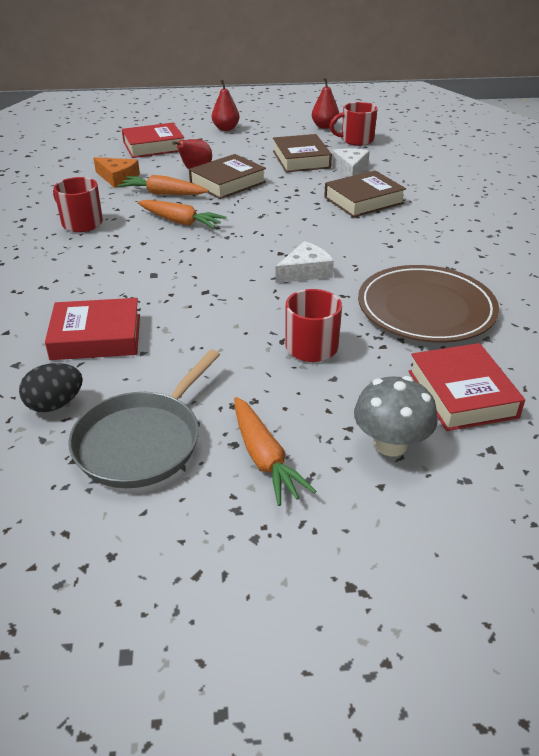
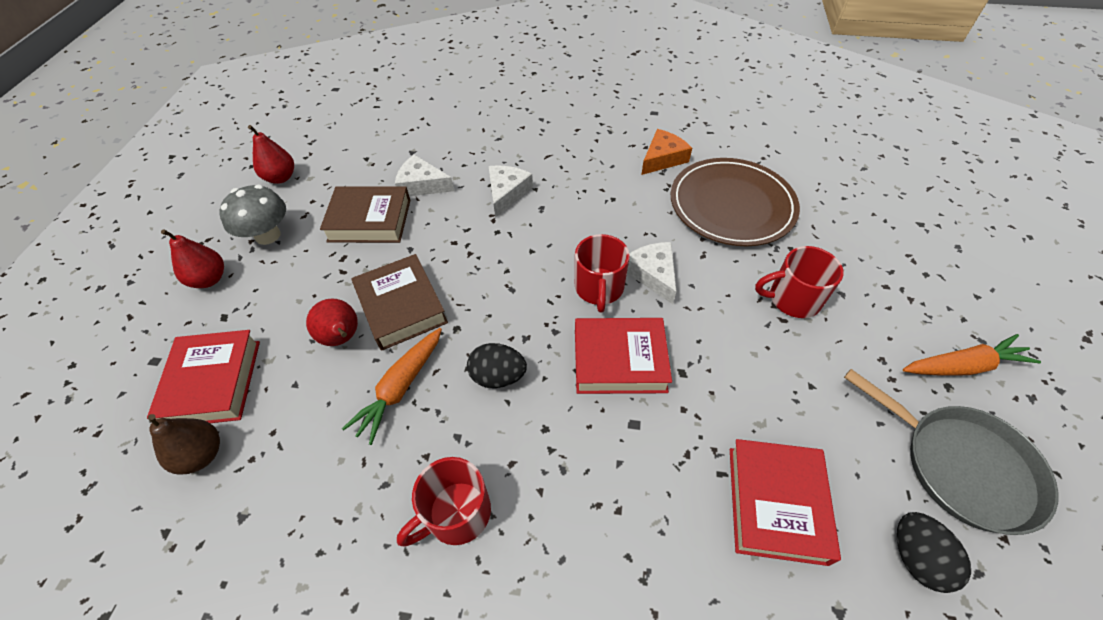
camera: 75 degrees left, 15 degrees up
orange cheese [93,157,140,188] -> orange cheese moved to [641,129,692,175]
orange carrot [138,200,226,228] -> black egg [467,343,527,388]
brown book [324,170,406,217] -> white cheese [489,165,533,218]
red mug [329,102,377,146] -> red mug moved to [575,234,630,313]
grey mushroom [354,376,438,456] -> grey mushroom moved to [219,185,286,245]
red book [409,343,525,431] -> red book moved to [575,318,672,394]
none -> brown pear [148,414,220,474]

